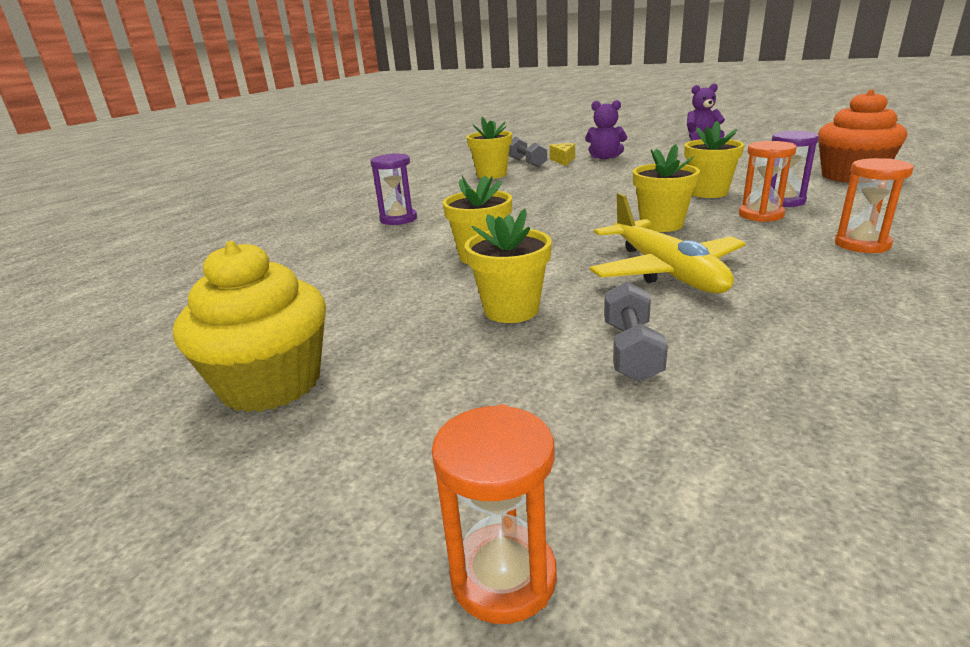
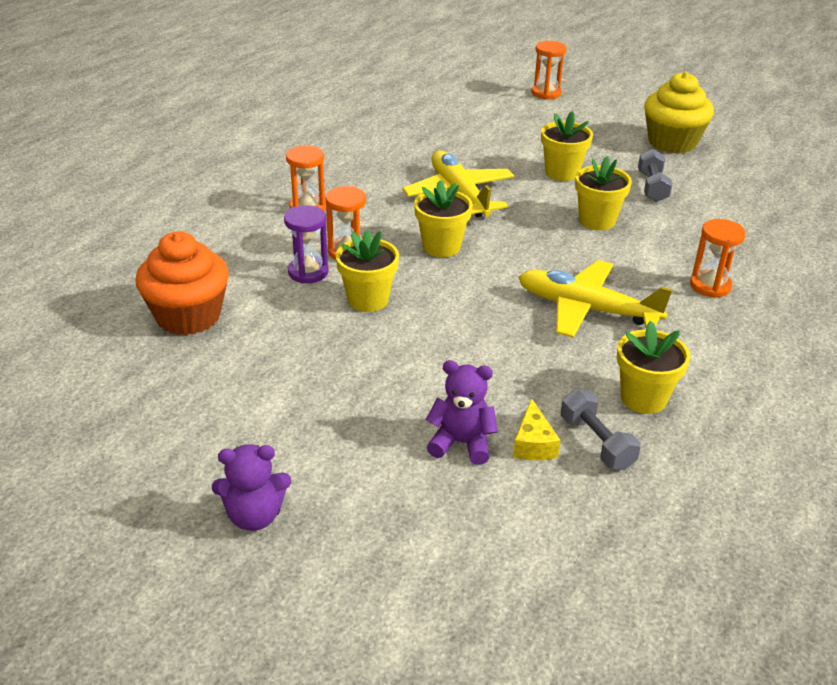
camera: 175 degrees right, 10 degrees up
purple hourglass [370,153,417,225] -> orange hourglass [690,219,746,298]
grey dumbbell [604,282,668,382] -> grey dumbbell moved to [638,149,673,202]
none -> yellow plane [518,260,673,338]

